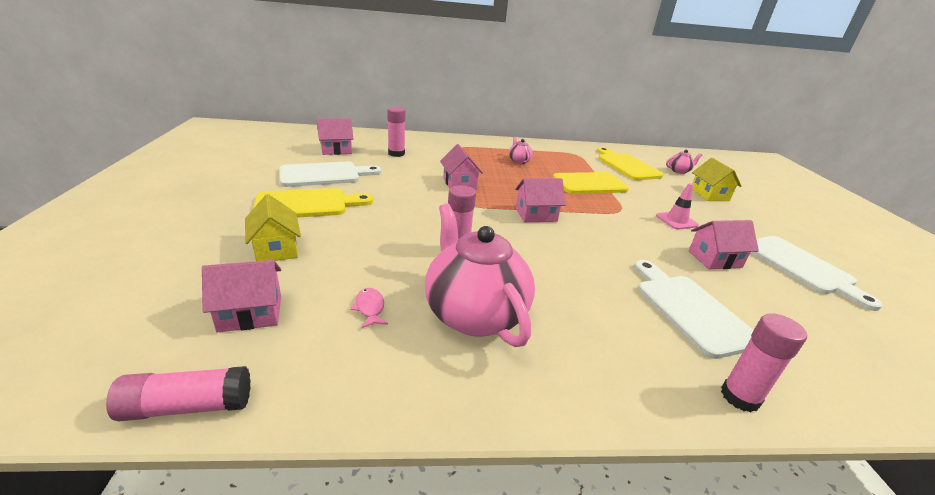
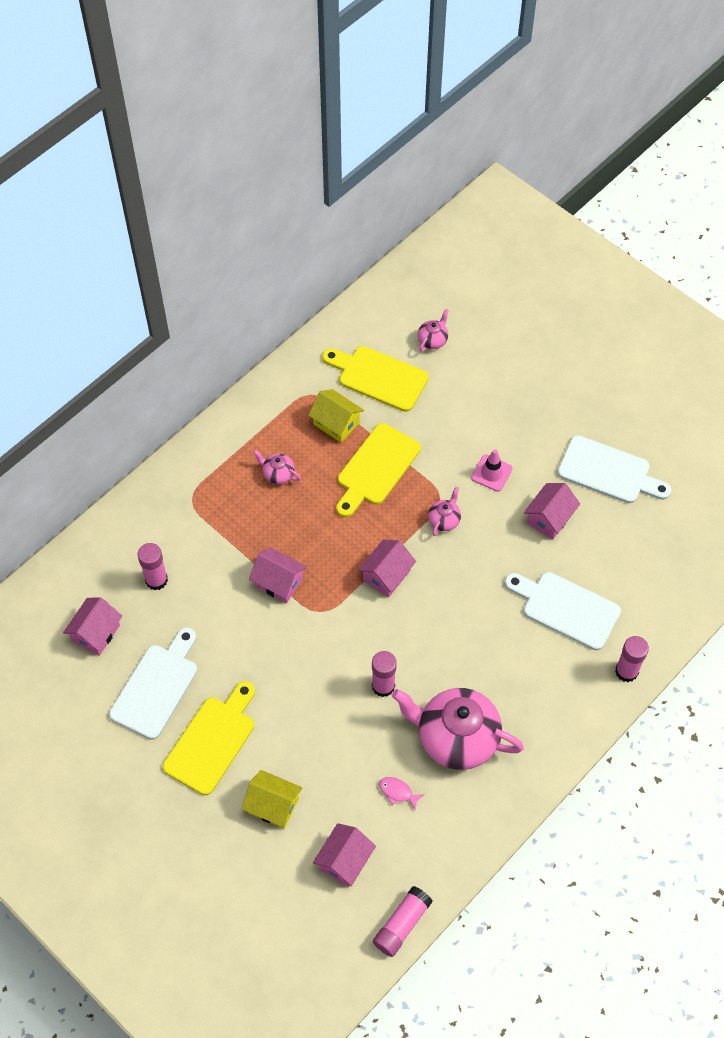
camera: 40 degrees left, 30 degrees up
yellow house [692,158,741,201] -> yellow house moved to [308,389,364,443]
none -> pink teapot [428,487,461,536]

